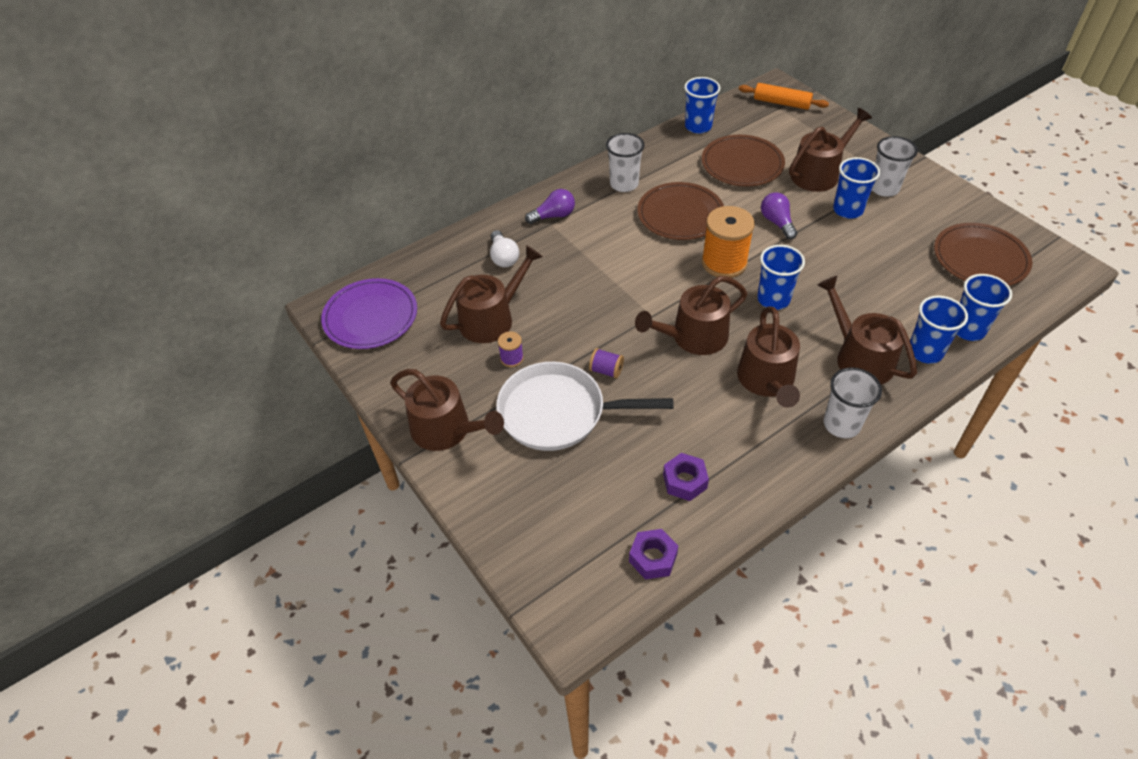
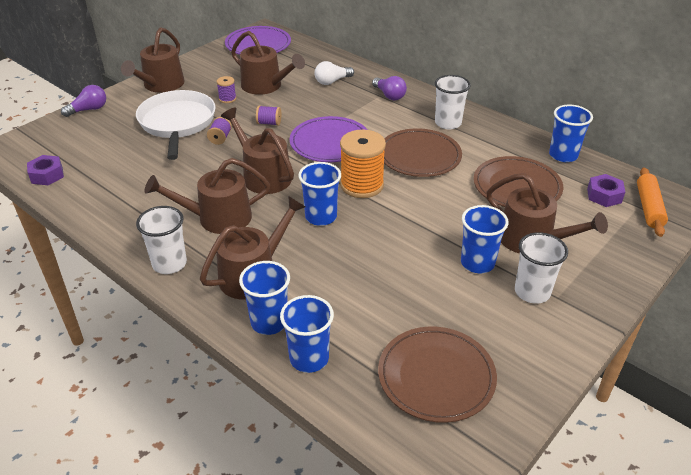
camera: 75 degrees right, 10 degrees down
purple nut [663,453,709,501] -> purple nut moved to [587,174,625,207]
purple light bulb [761,192,797,240] -> purple light bulb moved to [61,85,106,117]
none -> purple spool [256,106,281,126]
none -> purple plate [290,116,368,162]

